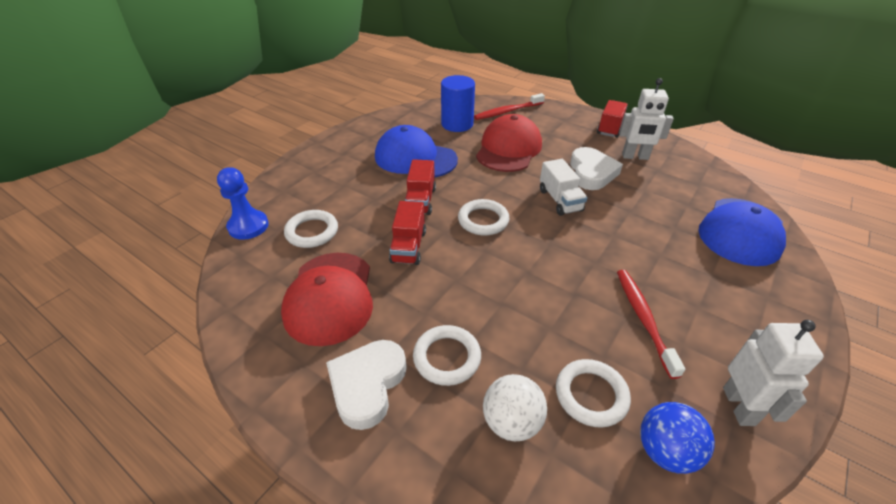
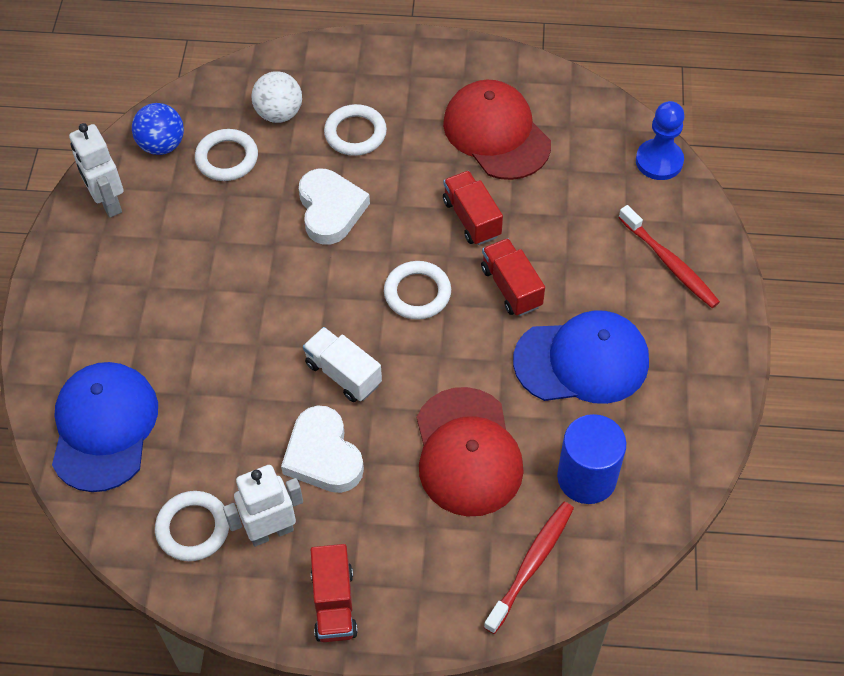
camera: 150 degrees right, 15 degrees up
white ring [284,210,338,248] -> white ring moved to [155,491,229,561]
white heart [326,340,407,430] -> white heart moved to [299,169,370,245]
red toothbrush [617,270,686,379] -> red toothbrush moved to [619,205,720,308]

